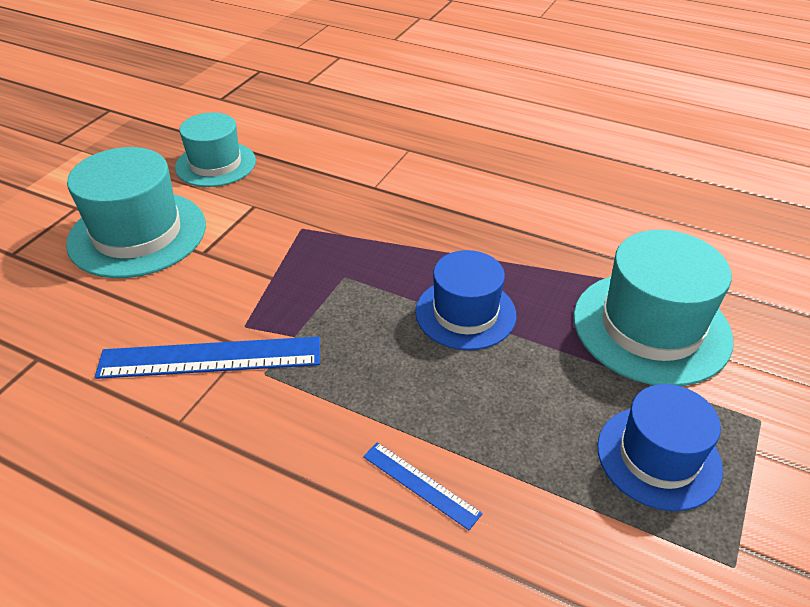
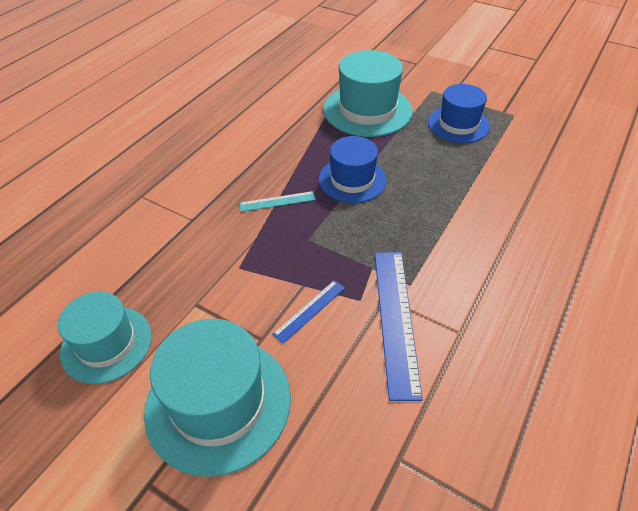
camera: 85 degrees left, 5 degrees up
blue ruler [363,442,483,530] -> blue ruler moved to [272,280,345,344]
none -> turquoise ruler [239,191,316,212]

